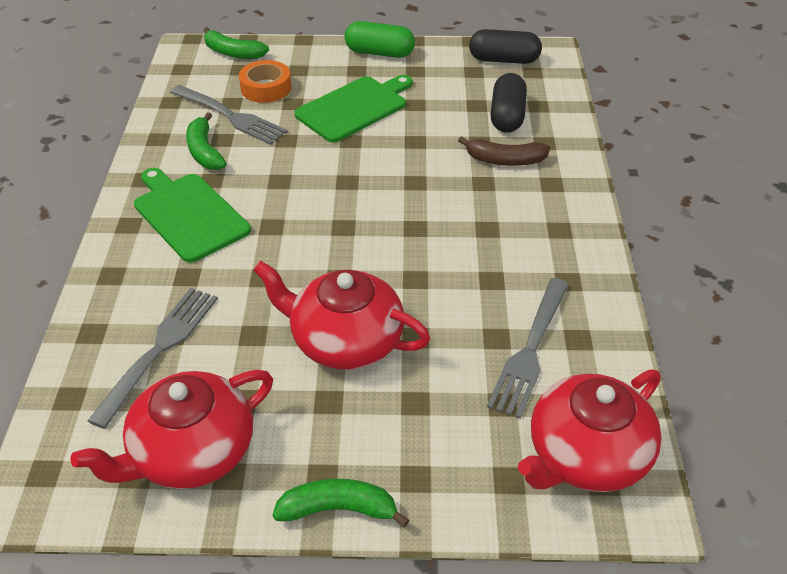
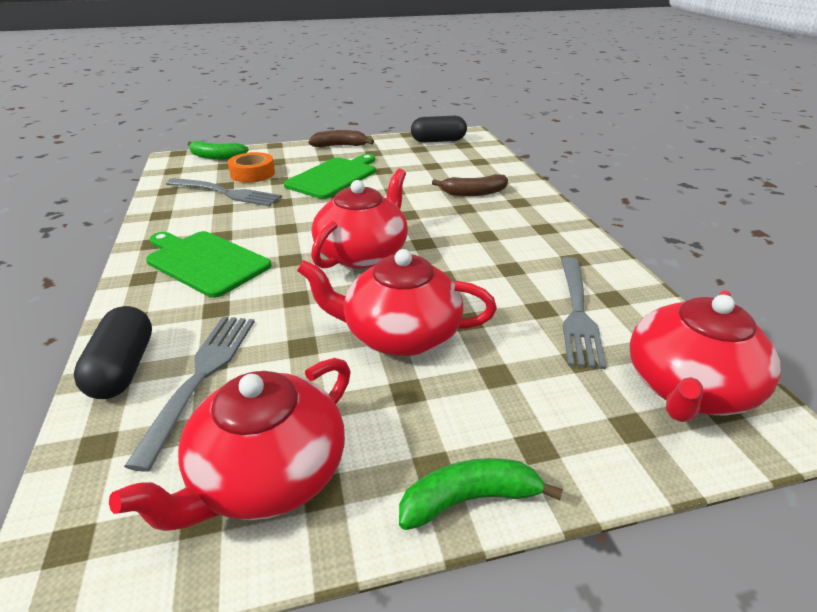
camera: 15 degrees left, 10 degrees down
green banana [186,112,226,170] -> none
green capsule [344,21,415,58] -> brown banana [308,130,374,147]
black capsule [491,73,527,133] -> black capsule moved to [73,306,152,399]
none -> red teapot [311,169,408,269]

